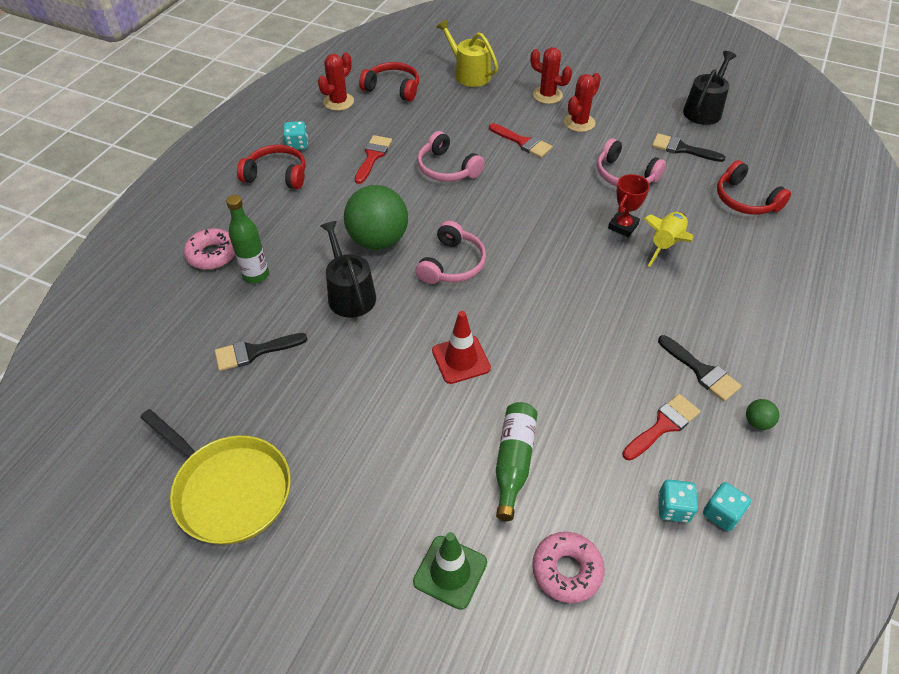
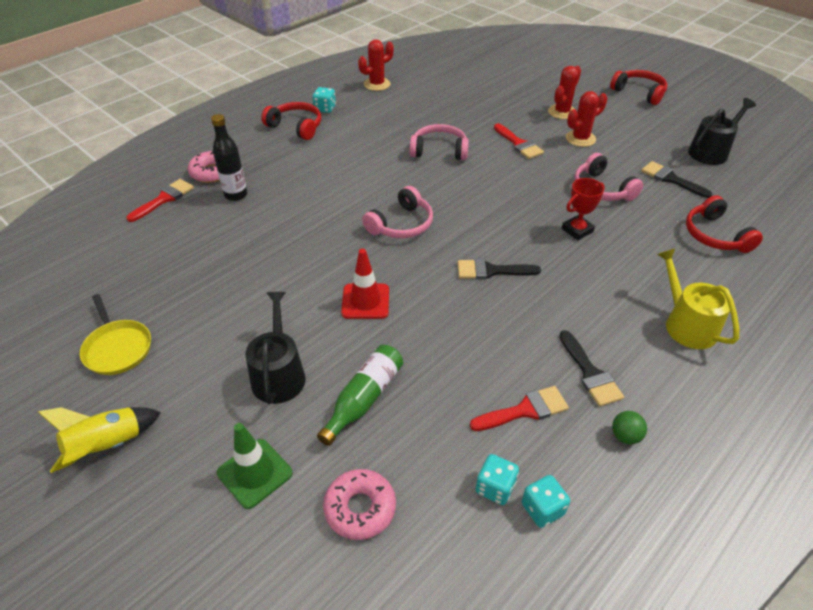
camera: 20 degrees right, 5 degrees down
yellow pan [140,409,291,545] -> yellow pan [80,294,151,375], size x0.65
black brush [215,333,307,371] -> black brush moved to [458,259,541,280]
green bottle [226,195,269,283] -> black bottle [211,114,247,201]
black watering can [320,221,376,318] -> black watering can moved to [246,292,306,404]
green ball [344,185,408,250] -> none
red brush [355,135,392,184] -> red brush moved to [126,179,194,222]
red headphones [359,62,419,102] -> red headphones moved to [610,70,667,105]
pink headphones [417,131,485,182] -> pink headphones turned 120 degrees clockwise [410,124,469,160]
yellow watering can [437,20,498,87] -> yellow watering can moved to [657,248,739,349]
red cactus [530,47,572,104] -> red cactus turned 75 degrees clockwise [548,66,581,119]
yellow rocket [644,212,693,267] -> yellow rocket moved to [38,407,161,473]

